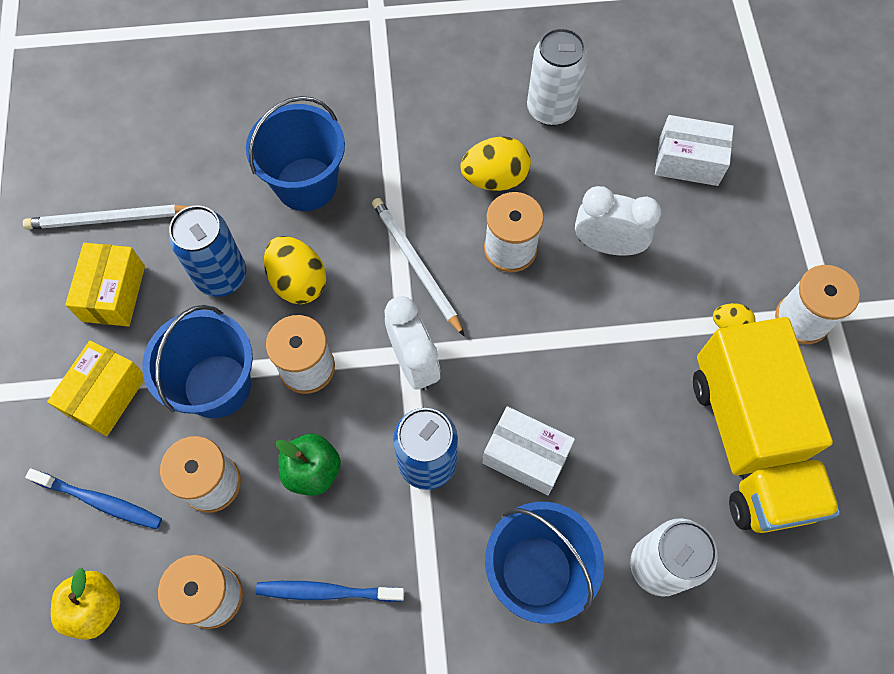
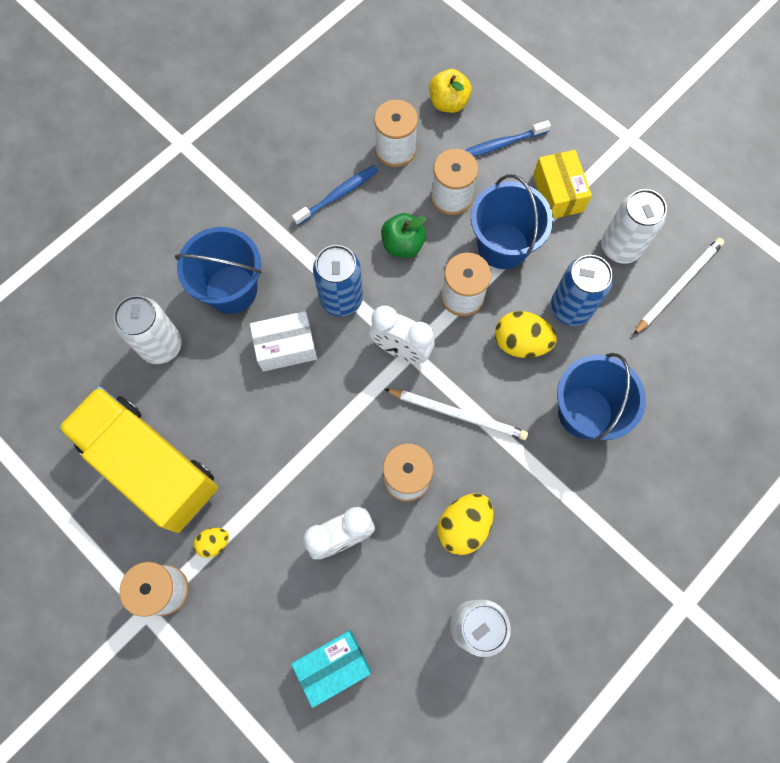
camera: 140 degrees right, 5 degrees up
yellow box [65,243,145,327] -> white can [601,189,667,264]
white box [655,115,734,186] -> turquoise box [291,630,371,708]

